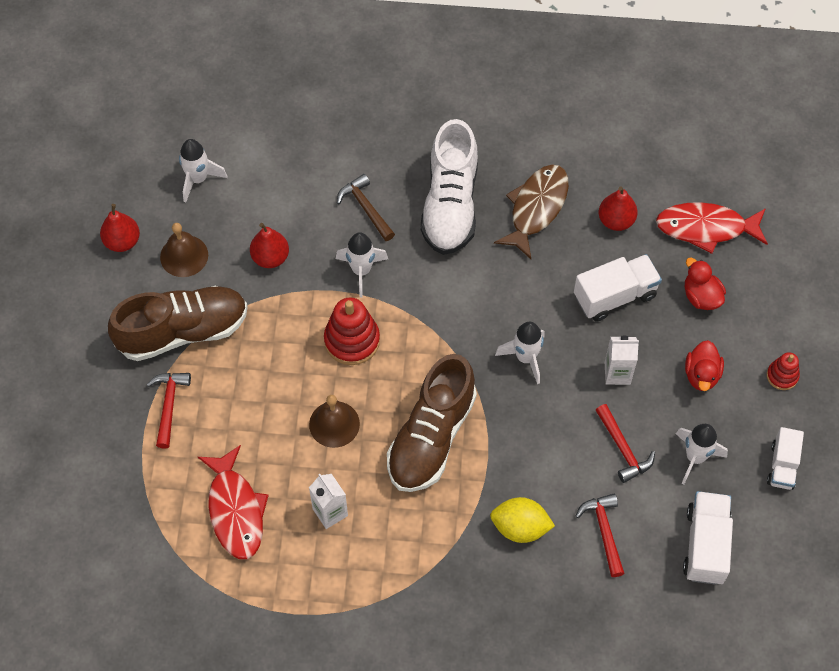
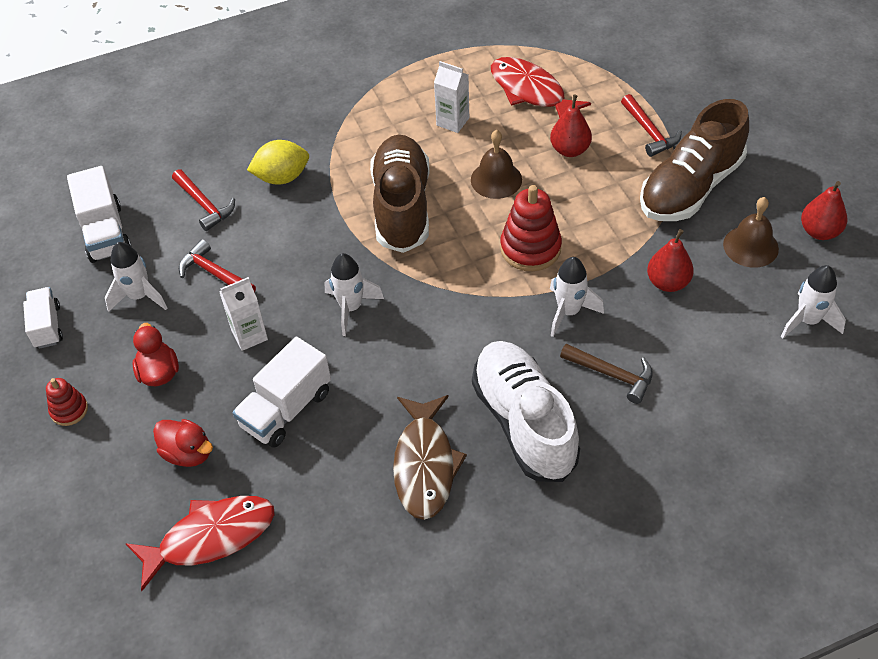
camera: 155 degrees right, 10 degrees down
red pear [599,187,638,231] -> red pear moved to [550,94,592,157]

